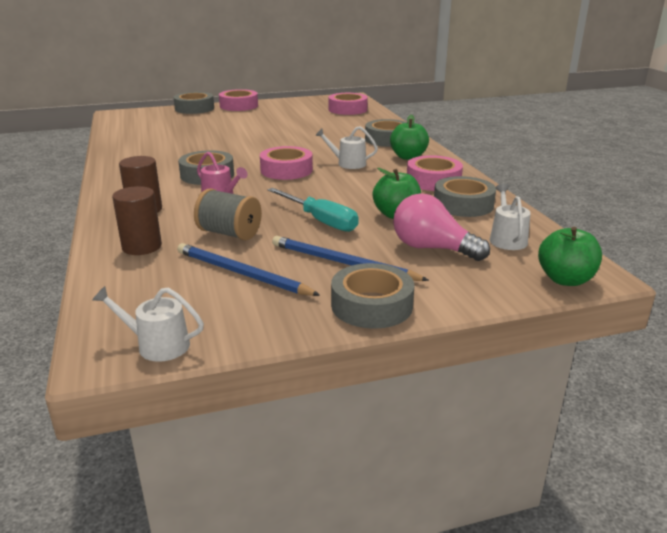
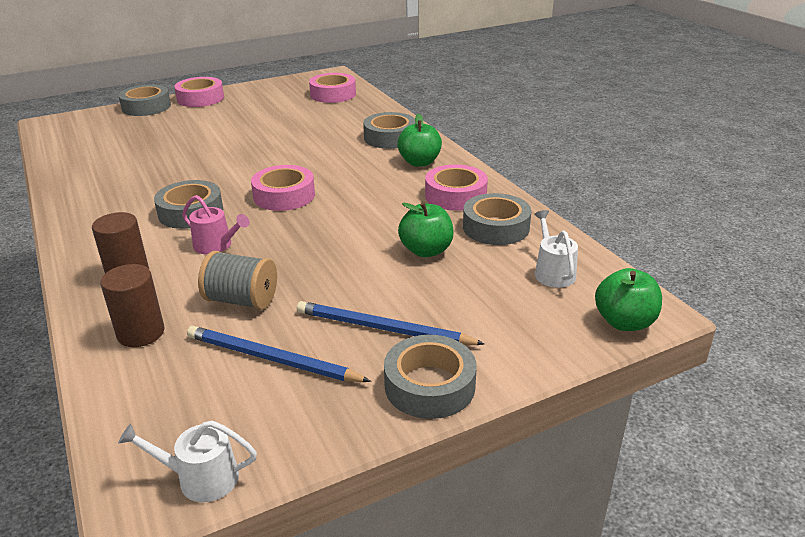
camera: 10 degrees left, 5 degrees up
turquoise screwdriver [268,188,359,232] -> none
white watering can [315,126,378,169] -> none
pink light bulb [393,194,490,261] -> none

